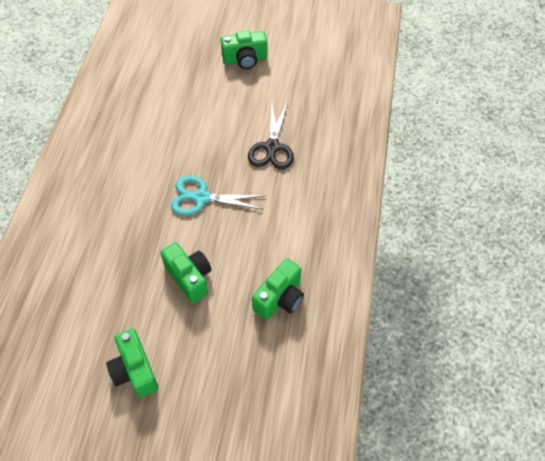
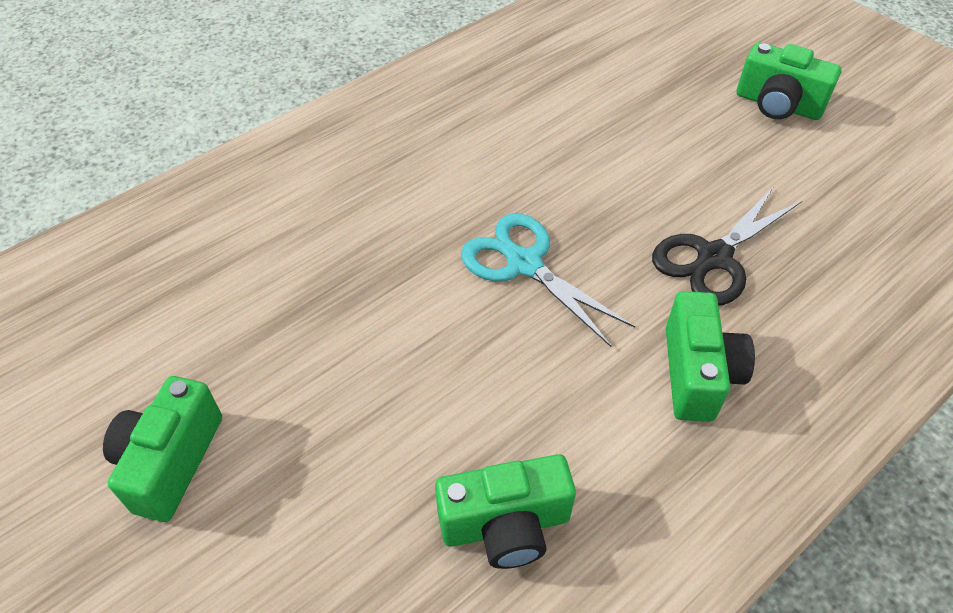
camera: 40 degrees right, 5 degrees down
green camera [161,243,211,304] -> green camera moved to [666,291,755,422]

